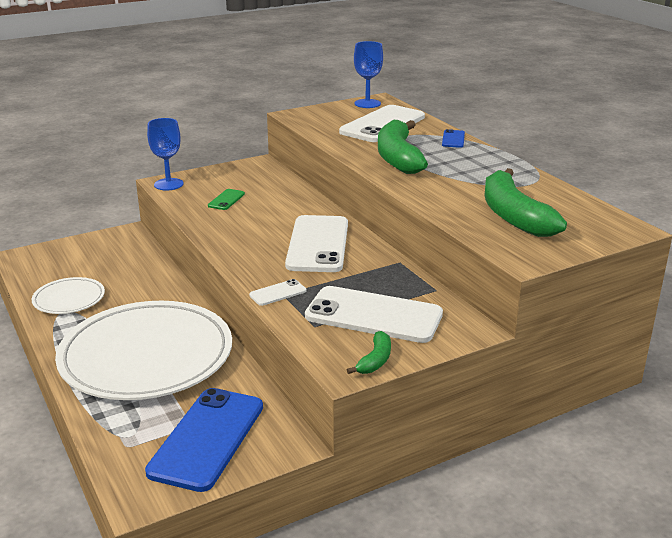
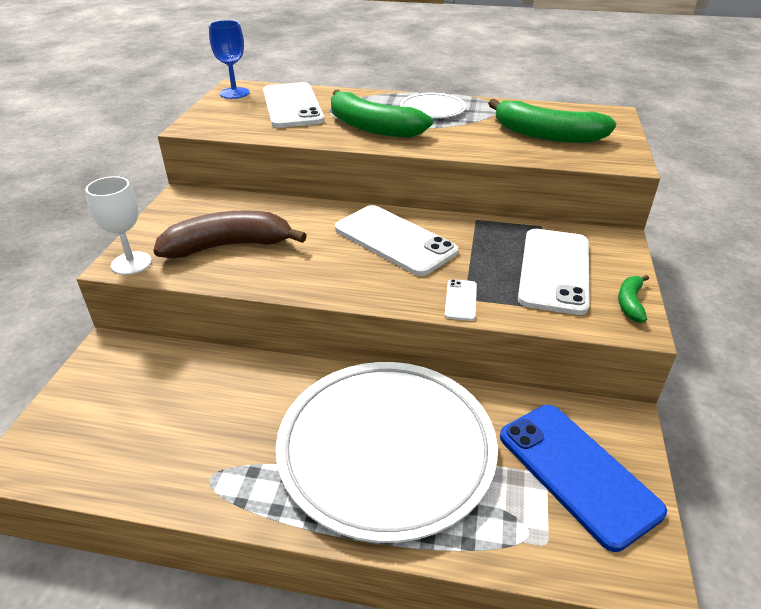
camera: 50 degrees left, 10 degrees up
white plate [32,277,105,314] -> white plate moved to [400,93,466,118]
blue goblet [147,118,184,190] -> white goblet [86,176,152,275]
green phone [208,189,245,210] -> brown banana [153,210,307,258]
white phone [305,286,443,343] -> white phone turned 45 degrees counterclockwise [518,229,590,315]
green banana [347,331,391,374] -> green banana turned 135 degrees counterclockwise [618,275,649,322]
blue phone [442,129,465,148] -> none

